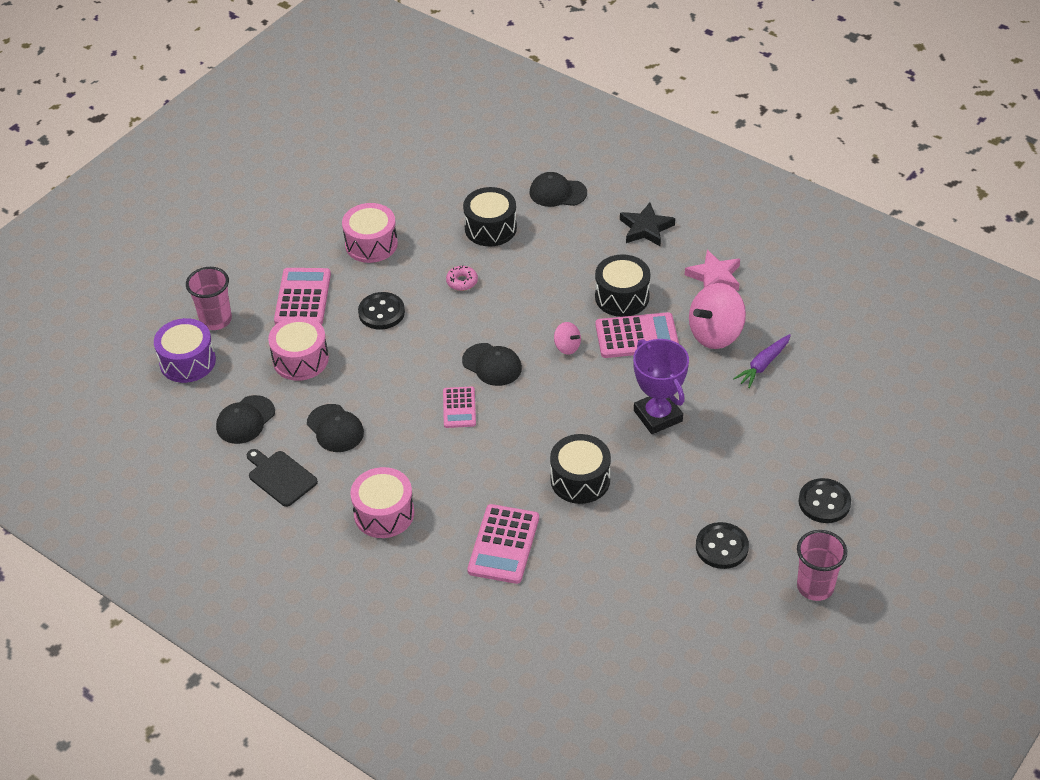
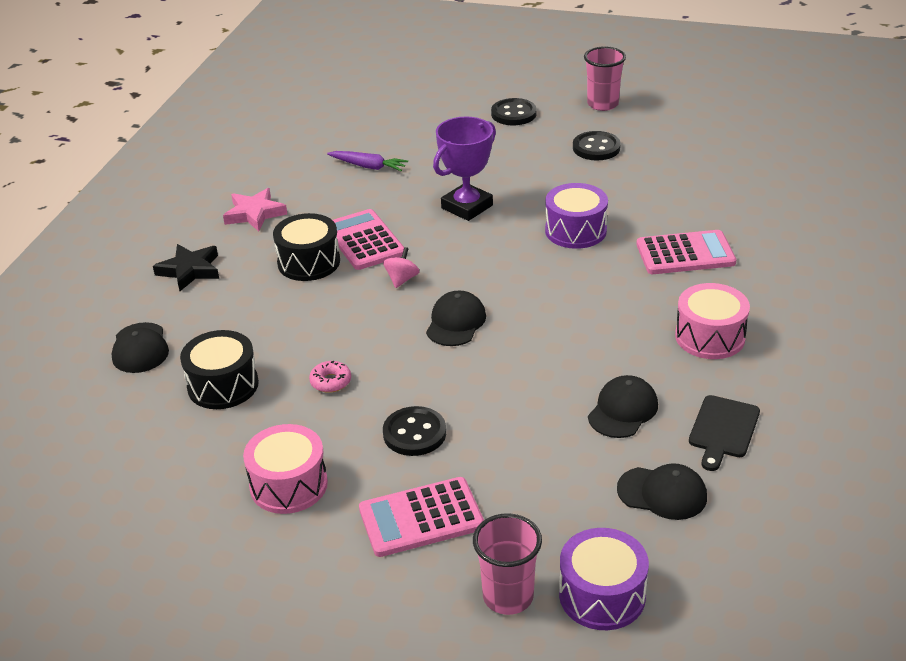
camera: 110 degrees left, 10 degrees down
pink drum [268,316,329,381] -> none
pink calculator [443,386,476,428] -> none
black drum [550,434,611,504] -> purple drum [545,183,608,249]
pink spinning top [689,283,746,349] -> none

